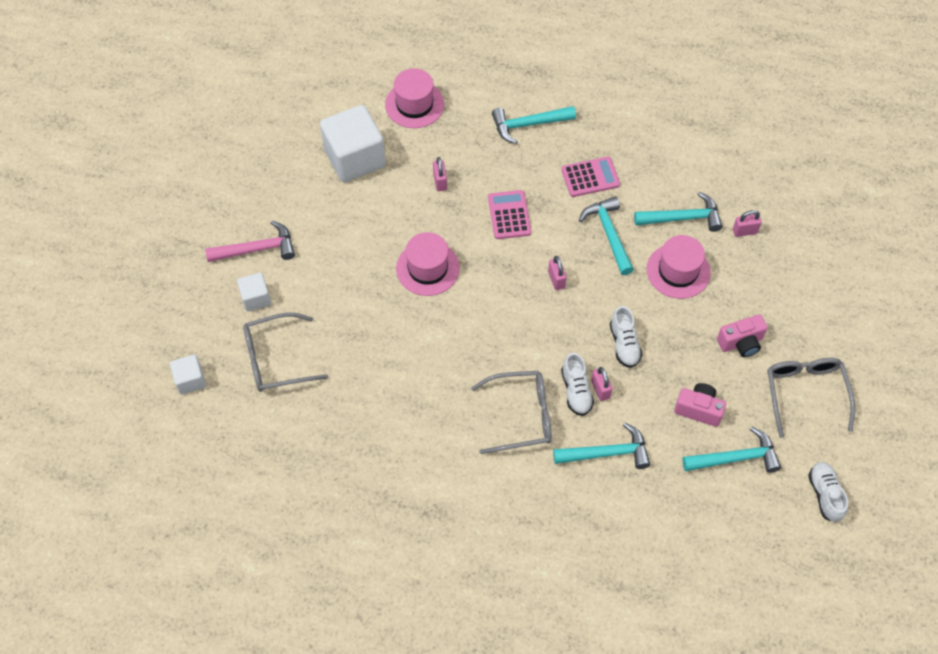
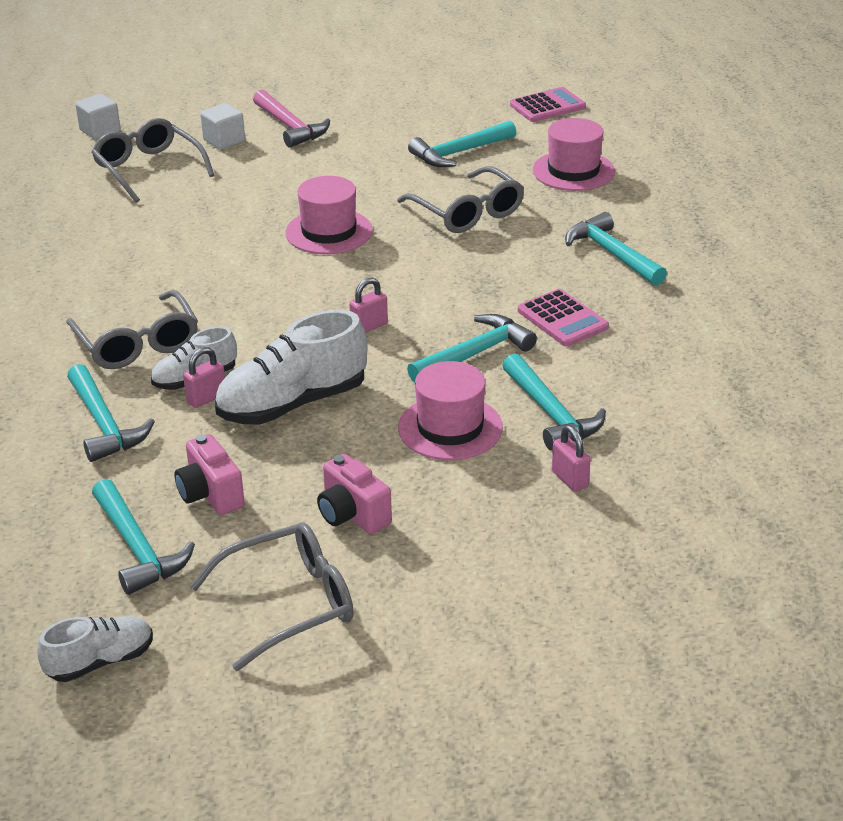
camera: 70 degrees right, 25 degrees down
white cube [320,105,386,182] -> turquoise hammer [408,121,516,167]
pink padlock [433,157,447,191] -> grey glasses [397,166,524,233]
pink calculator [488,190,531,239] -> pink calculator moved to [510,87,586,122]
white shoe [610,306,642,368] -> white shoe [215,310,368,425], size x1.75
pink camera [674,383,726,427] -> pink camera turned 150 degrees clockwise [174,434,245,515]

